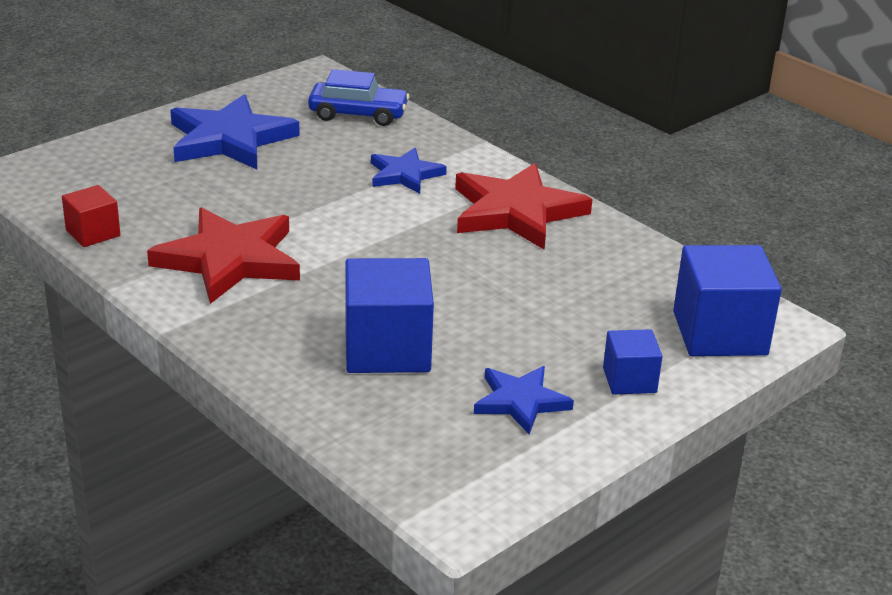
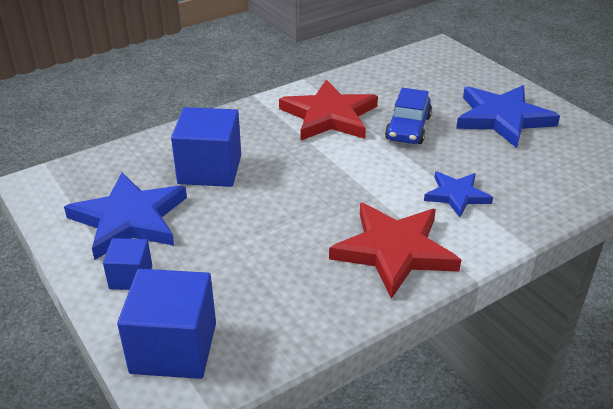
camera: 100 degrees right, 5 degrees up
red cube [62,185,120,247] -> none
blue car [308,69,410,126] -> blue car moved to [385,88,432,144]
blue star [474,366,574,434] -> blue star [64,172,187,260], size x1.74

